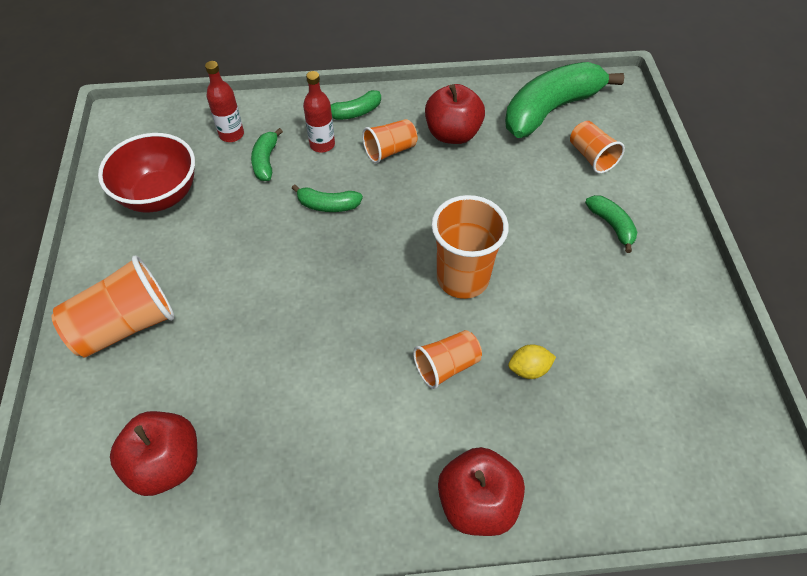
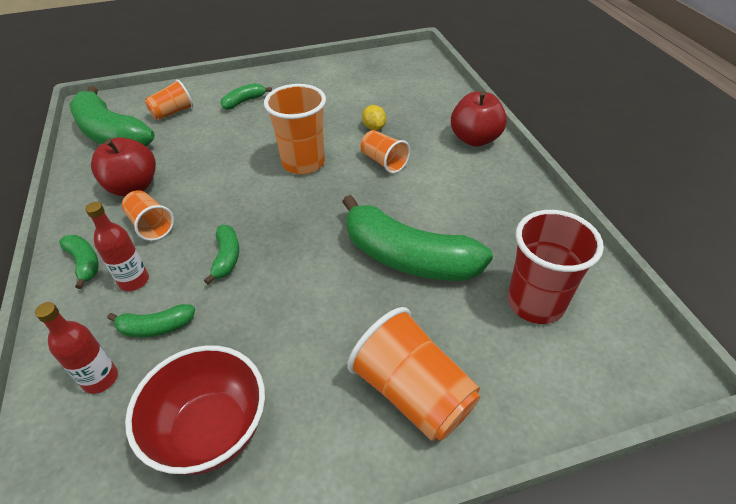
camera: 100 degrees left, 10 degrees down
red apple [110,411,197,496] -> red cup [508,210,604,324]
none -> green banana [342,195,493,281]

